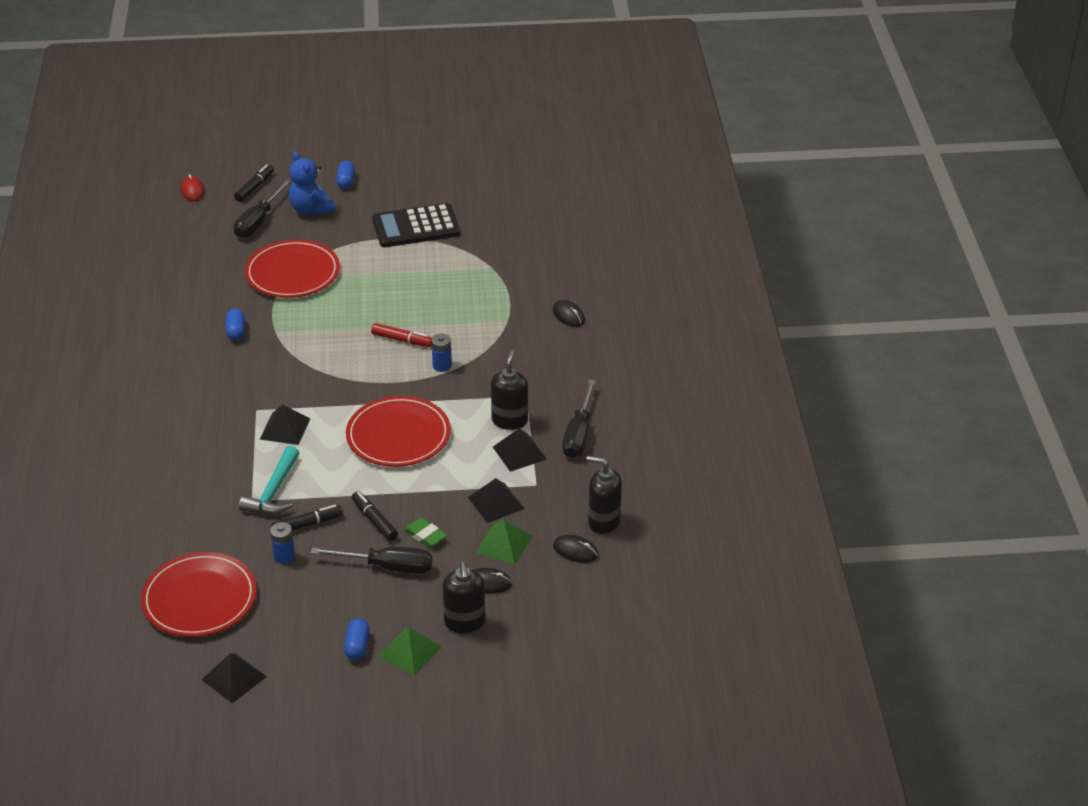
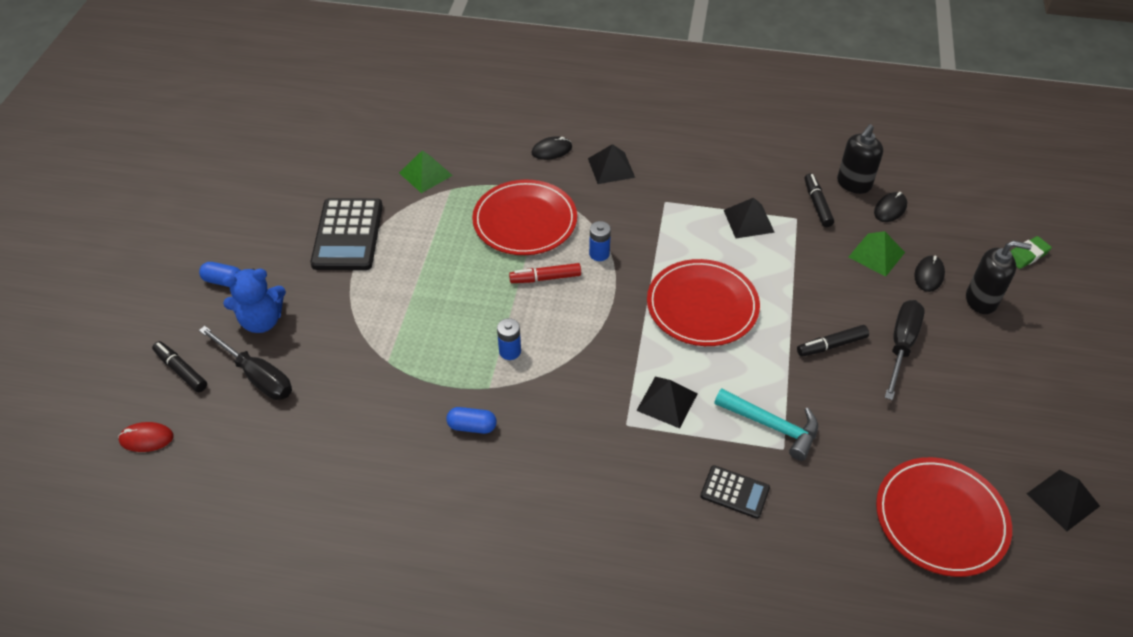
camera: 75 degrees left, 10 degrees up
red plate [245,240,340,298] -> red plate moved to [472,180,577,255]
blue battery [270,522,295,564] -> blue battery moved to [497,318,521,360]
black marker [271,505,343,531] -> black marker moved to [805,173,834,227]
blue capsule [344,618,370,660] -> none
red marker [371,323,432,347] -> red marker turned 135 degrees counterclockwise [509,263,581,283]
green pyramid [378,627,442,676] -> green pyramid moved to [399,150,453,193]
green eraser [404,518,447,548] -> green eraser moved to [1010,236,1052,269]
black pyramid [468,478,525,523] -> black pyramid moved to [588,144,635,184]
black soap dispenser [491,349,528,430] -> none
black screwdriver [562,379,596,458] -> none
none -> black calculator [700,465,770,519]

